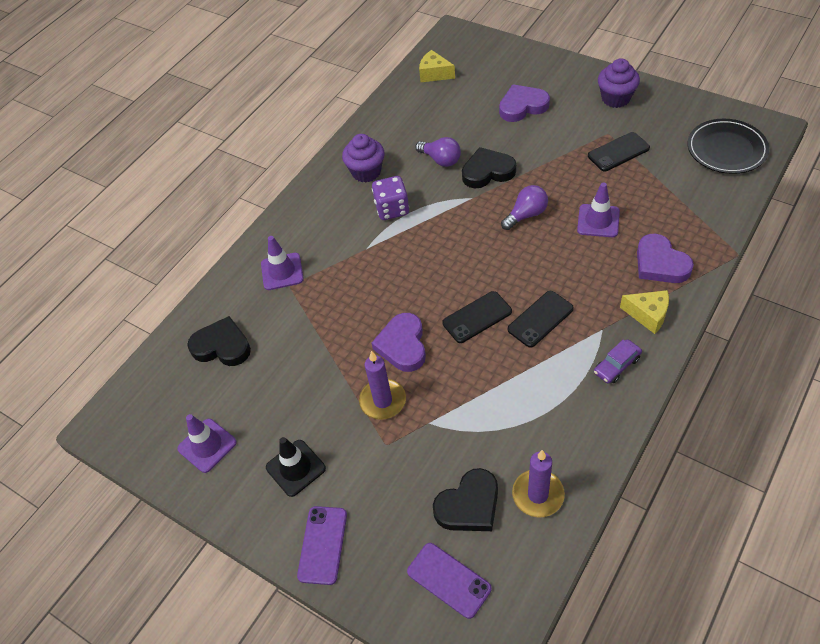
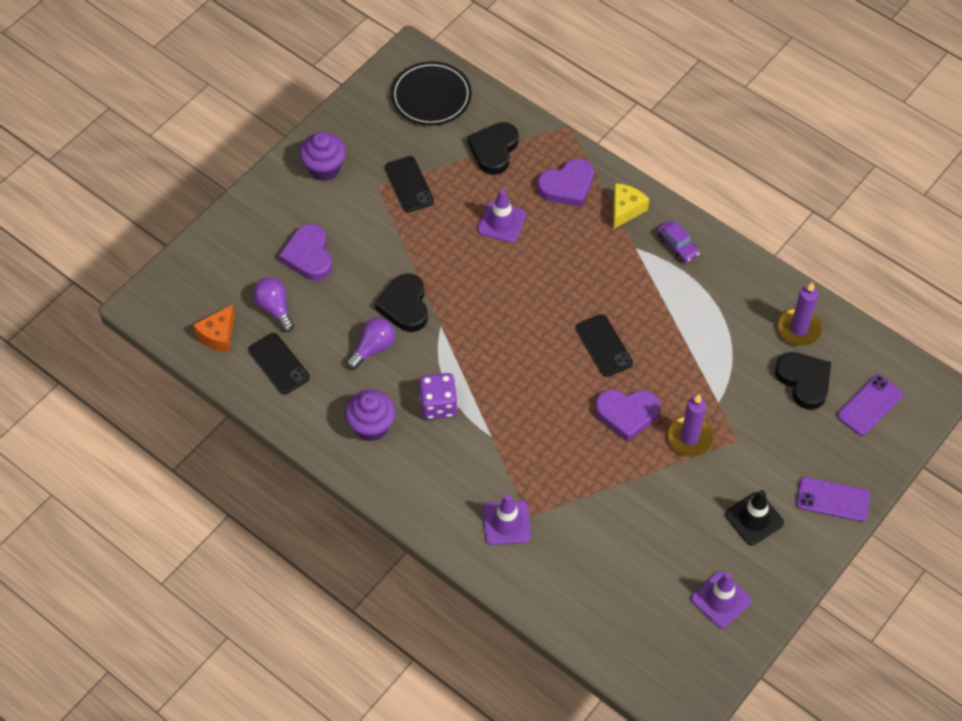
camera: 90 degrees left, 5 degrees up
black heart [187,316,251,366] -> black heart moved to [468,122,519,175]
yellow cheese [419,50,455,82] -> orange cheese [193,305,235,353]
purple light bulb [501,185,548,230] -> purple light bulb moved to [253,277,294,332]
black phone [508,291,574,348] -> black phone moved to [248,333,310,394]

